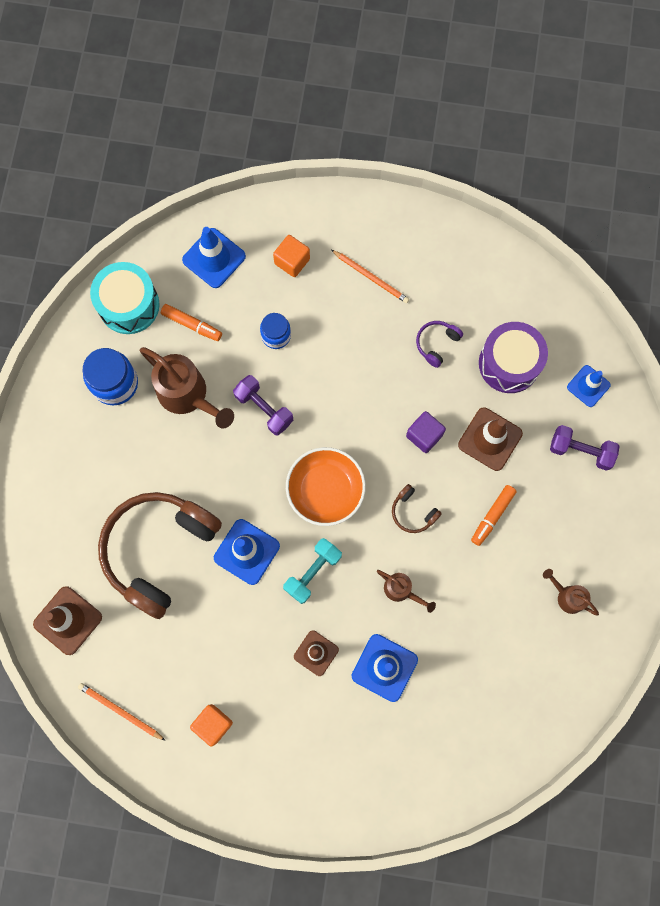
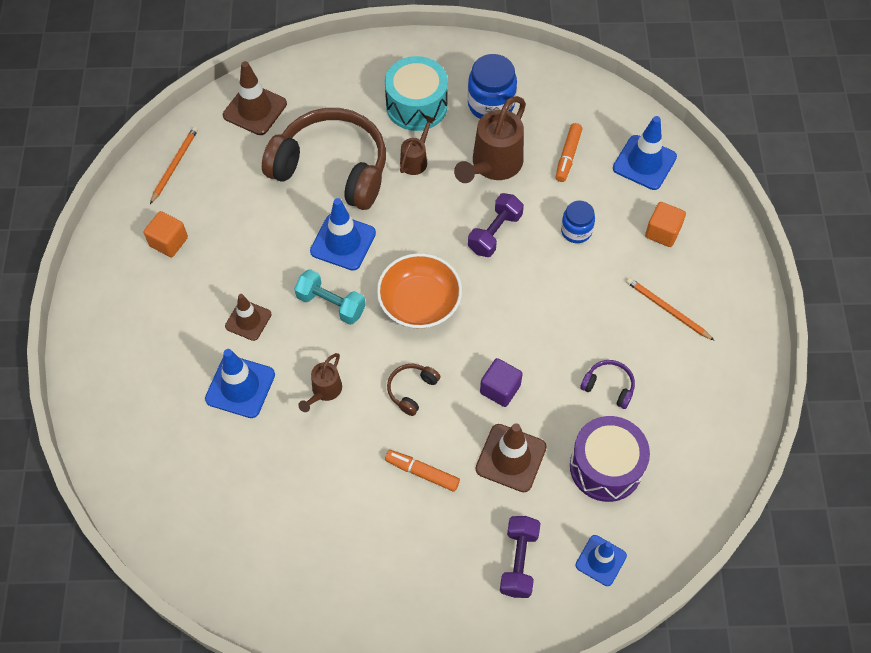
camera: 80 degrees right, 15 degrees down
turquoise drum [90,262,160,334] -> turquoise drum moved to [385,56,448,131]
orange pencil [331,250,409,303] -> orange pencil turned 105 degrees clockwise [626,277,715,341]
brown watering can [543,569,599,616] -> brown watering can moved to [400,115,436,175]

